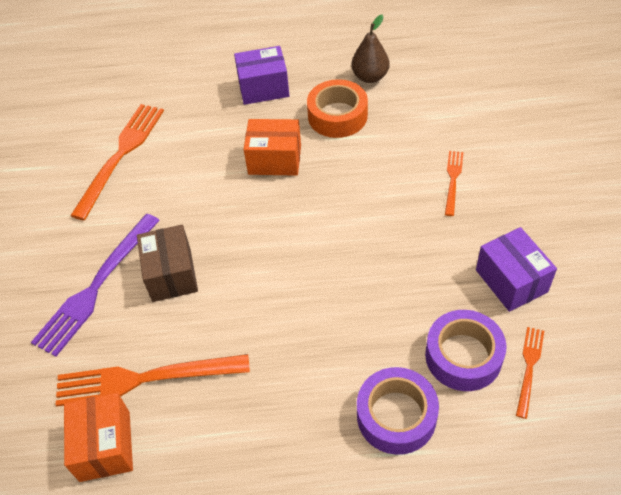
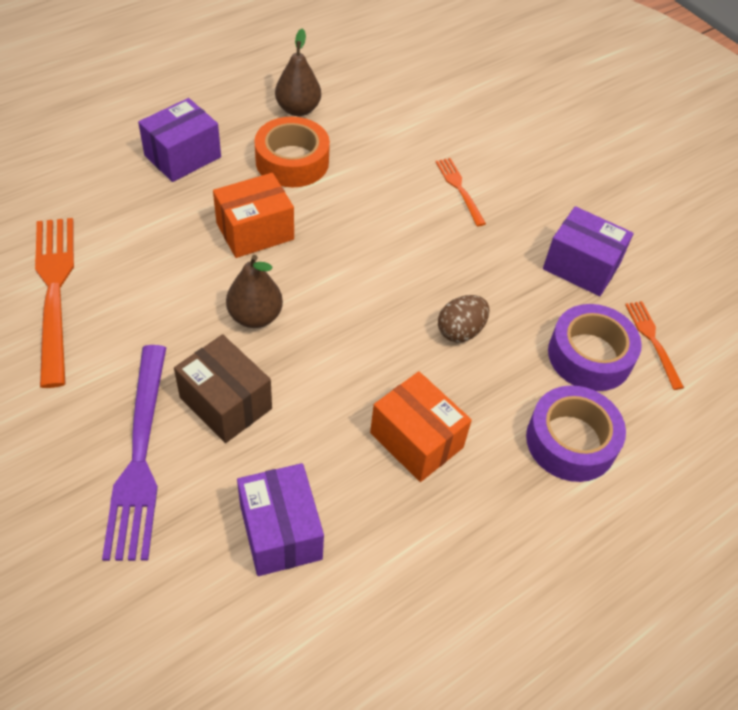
camera: 40 degrees left, 0 degrees up
orange fork [56,354,250,407] -> purple box [237,463,324,576]
orange box [64,393,133,482] -> orange box moved to [370,371,472,482]
none -> brown pear [226,255,283,328]
none -> brown egg [438,295,490,343]

